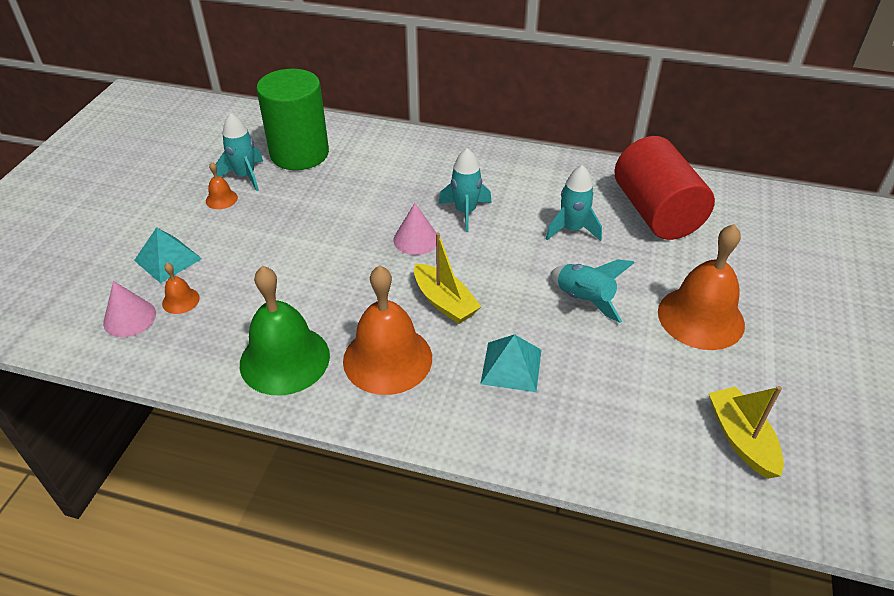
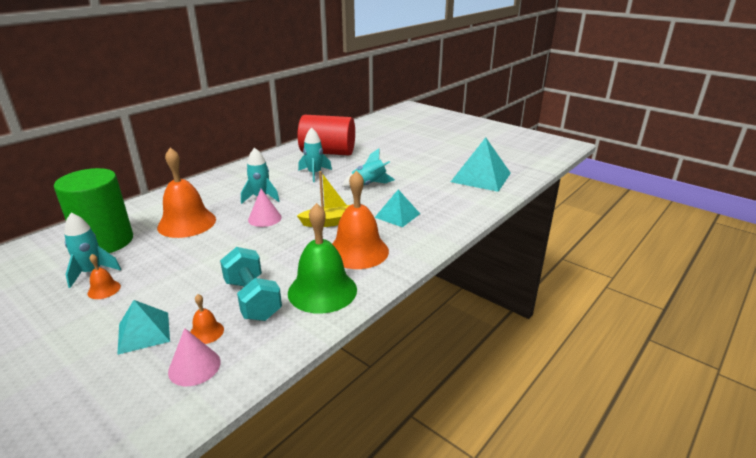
camera: 65 degrees left, 15 degrees down
orange bell [658,224,745,350] -> orange bell moved to [157,148,216,238]
yellow boat [709,386,784,479] -> turquoise pyramid [451,137,511,192]
none -> turquoise dumbbell [220,247,282,321]

